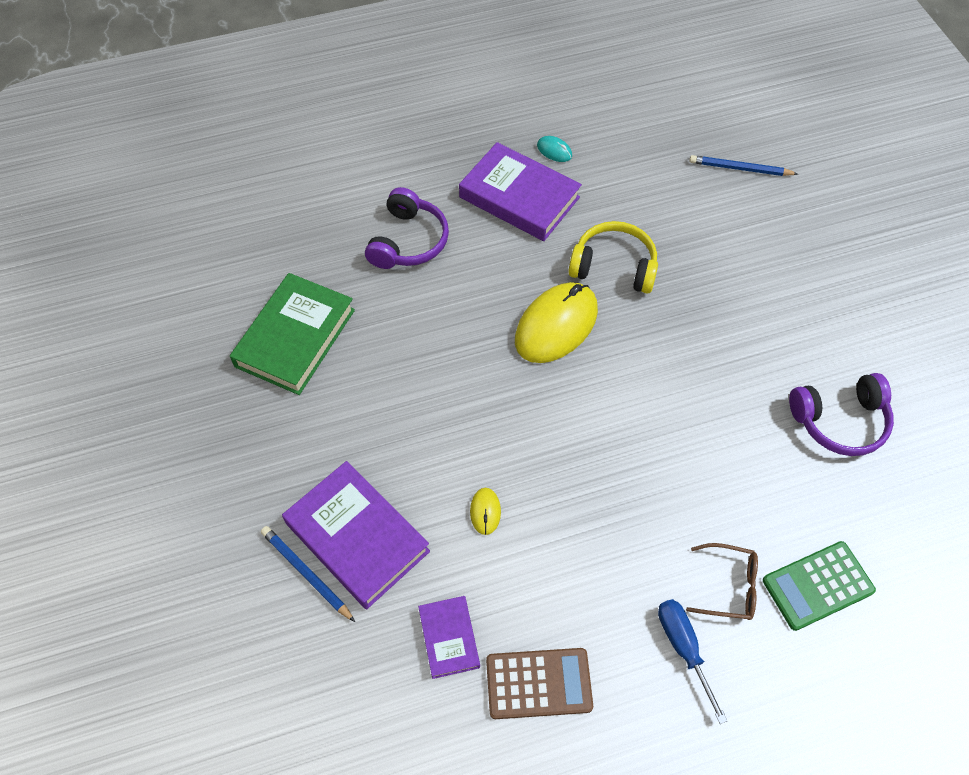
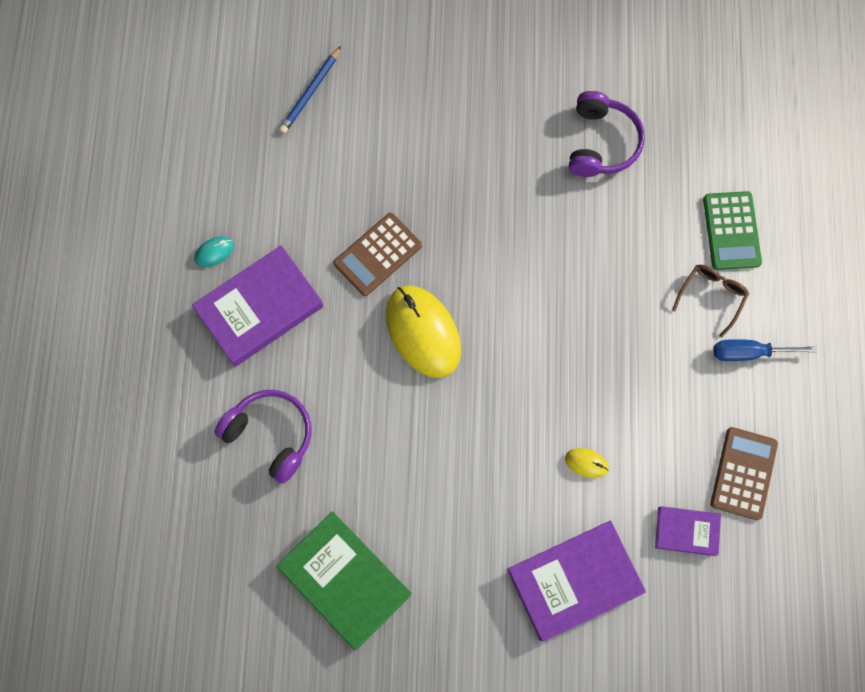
camera: 70 degrees left, 15 degrees up
blue pencil [261,526,355,622] -> none
yellow headphones [568,221,658,294] -> brown calculator [333,213,422,296]

